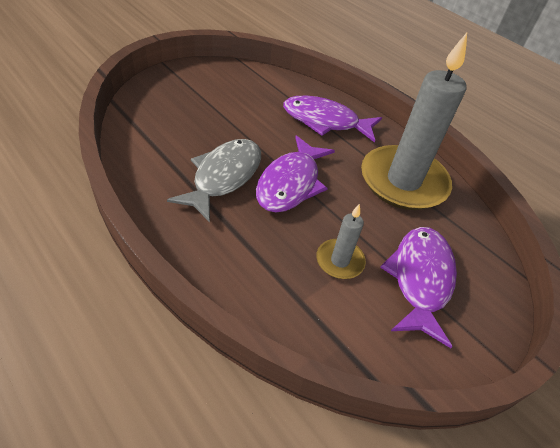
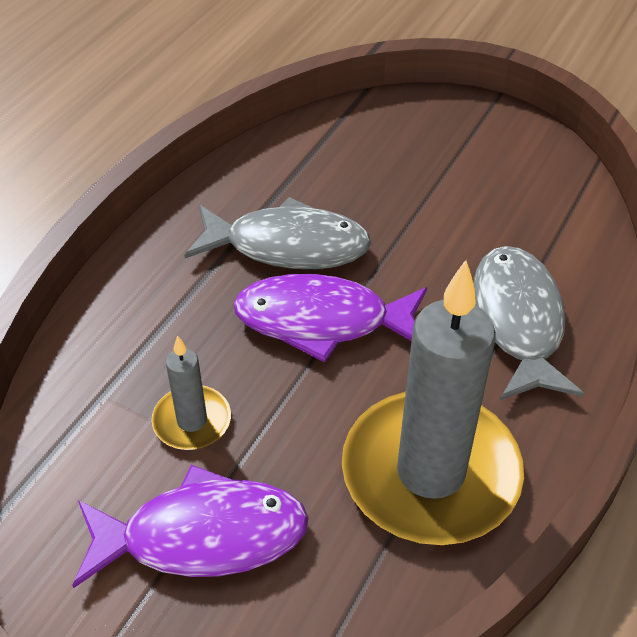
camera: 75 degrees right, 0 degrees up
purple fish [283,96,382,143] -> grey fish [474,246,584,400]

